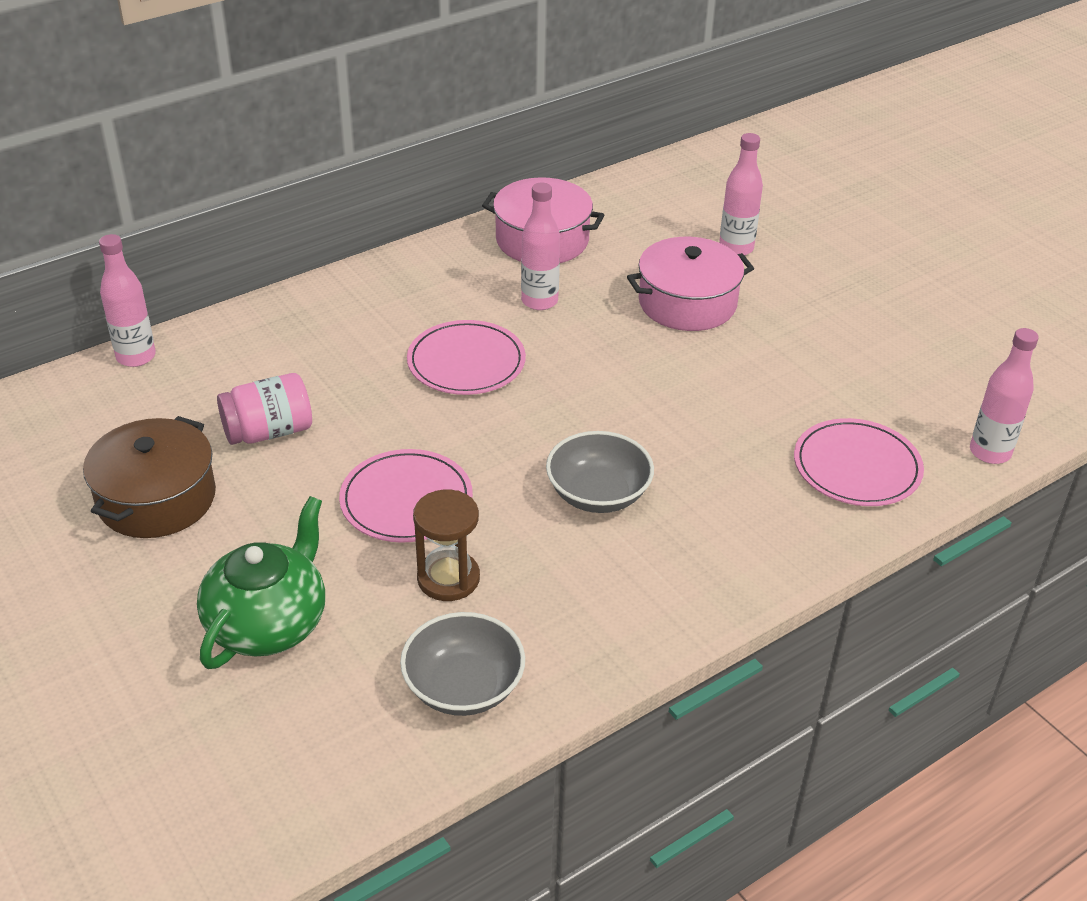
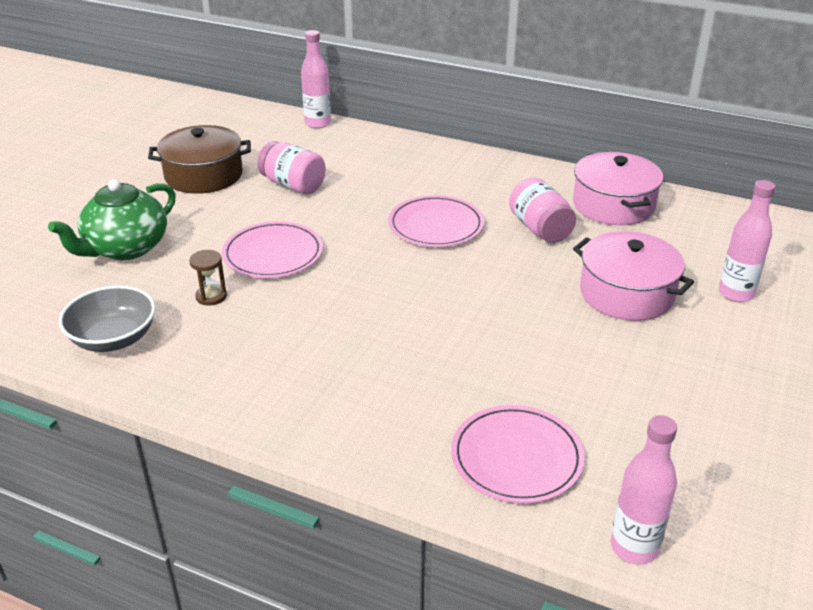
camera: 60 degrees right, 5 degrees down
green teapot [197,496,325,669] -> green teapot turned 135 degrees clockwise [48,179,176,260]
brown hourglass [413,490,480,601] -> brown hourglass [189,250,227,306], size x0.65
pink bottle [521,182,560,310] -> pink jar [509,177,576,243]
grey bowl [546,431,654,513] -> none

